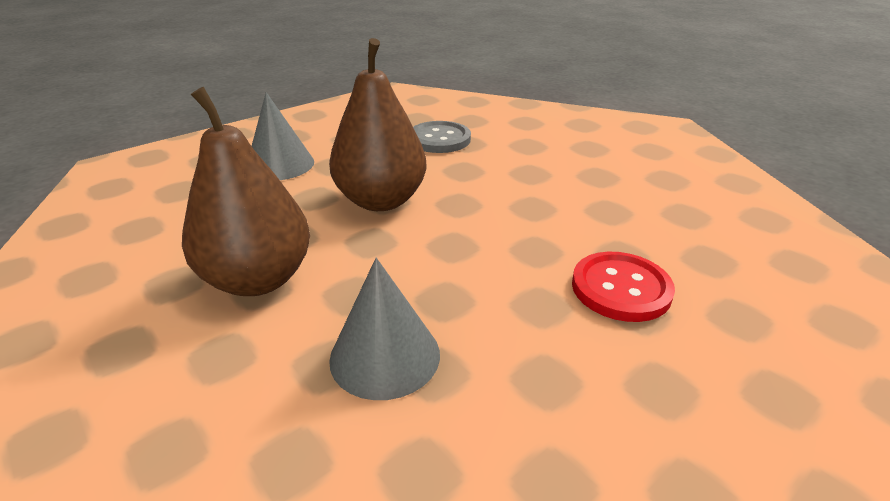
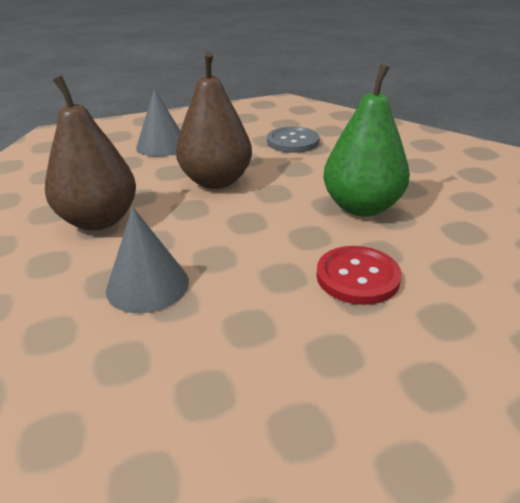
camera: 20 degrees right, 0 degrees up
none -> green pear [323,64,410,216]

